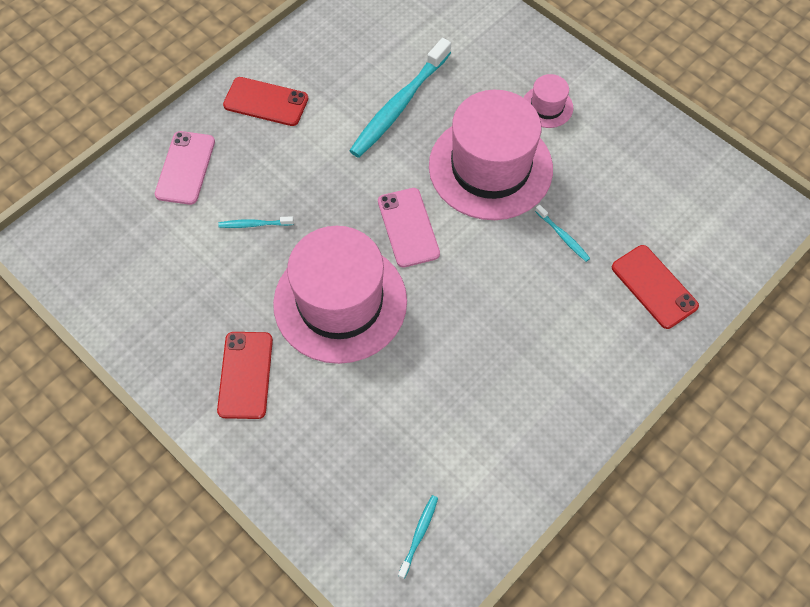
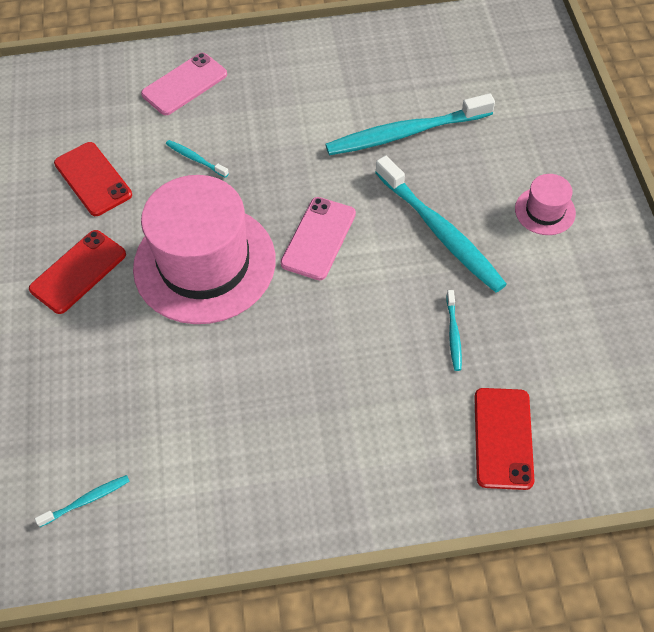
camera: 40 degrees right, 5 degrees down
red phone [223,77,308,126] -> red phone moved to [54,142,132,216]
pink hat [429,90,553,220] -> turquoise toothbrush [375,156,507,293]

